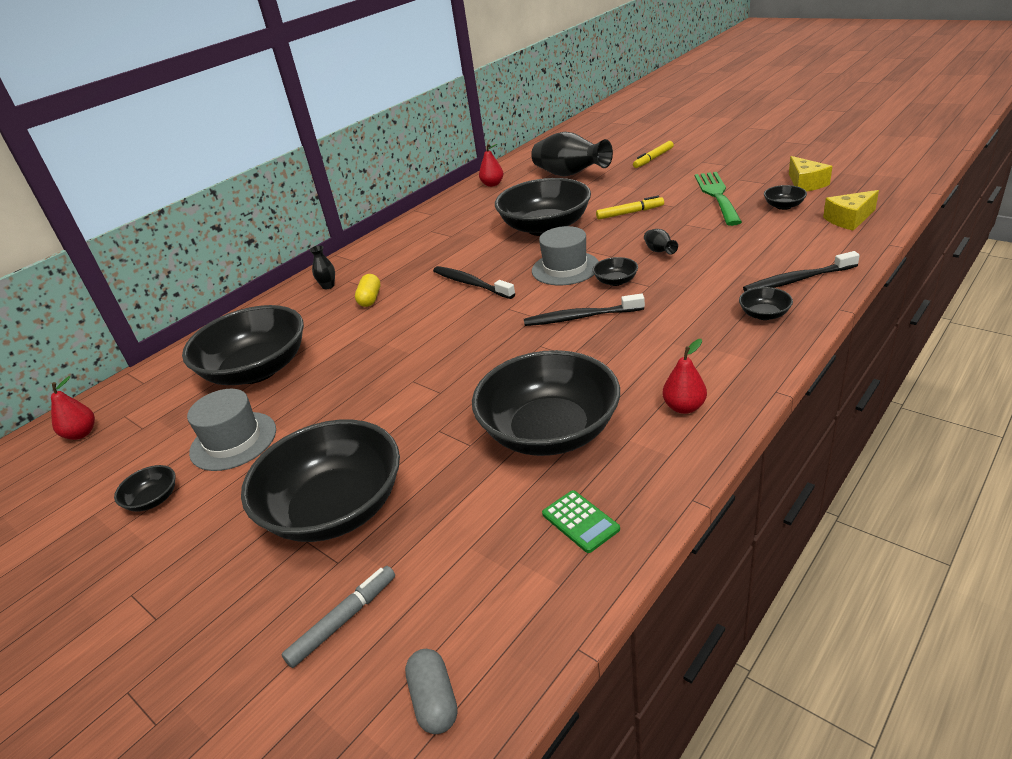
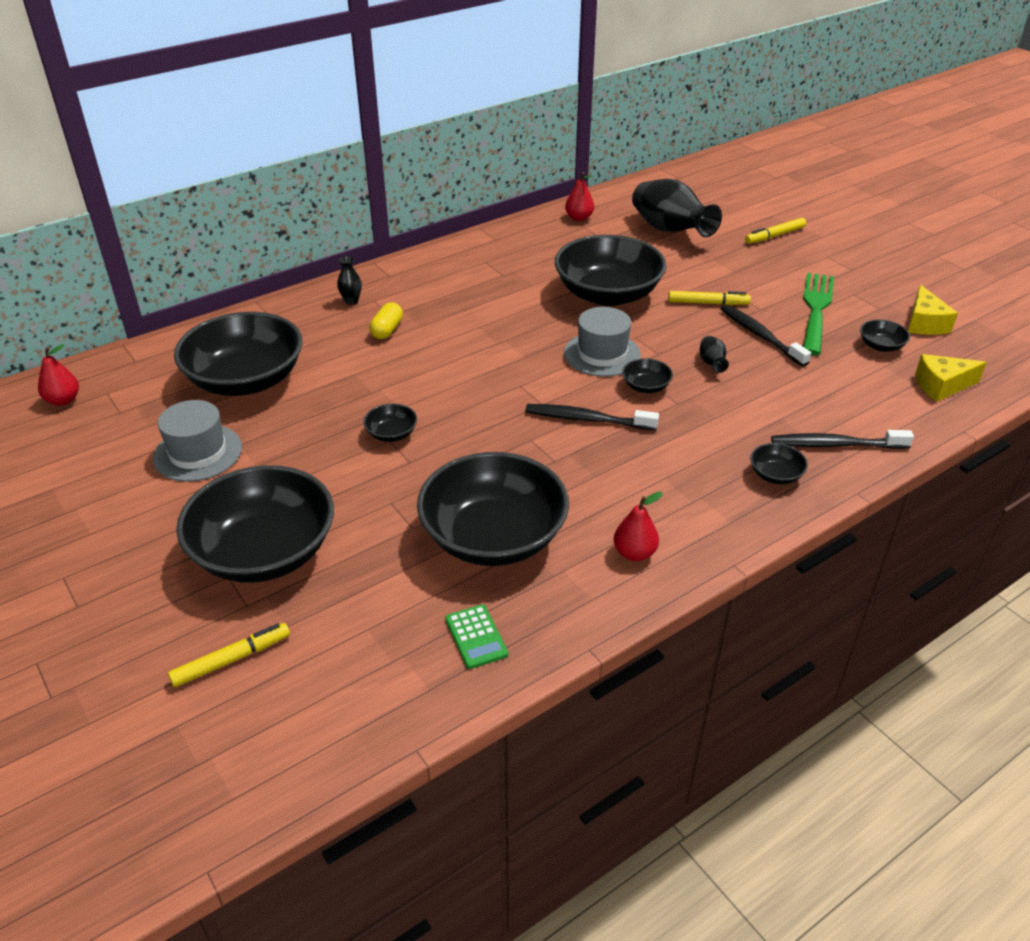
camera: 10 degrees right, 5 degrees up
black bowl [114,465,175,512] -> black bowl moved to [363,404,417,442]
grey marker [282,566,395,668] -> yellow marker [168,623,290,687]
grey capsule [405,649,458,734] -> none
black toothbrush [433,266,515,299] -> black toothbrush moved to [720,304,811,367]

